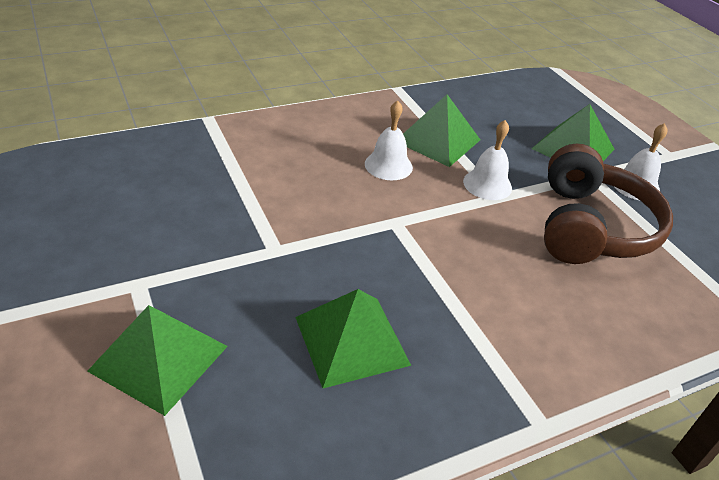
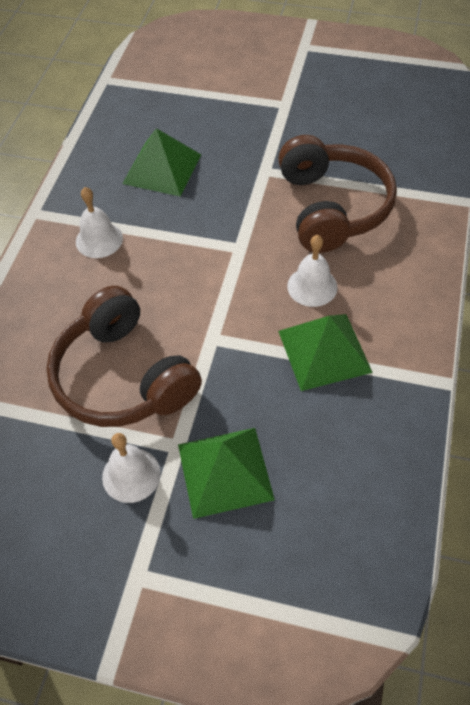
camera: 135 degrees right, 15 degrees up
green pyramid [87,305,228,416] -> none
white bell [463,120,512,200] -> white bell moved to [76,187,123,258]
none -> brown headphones [278,135,397,253]

